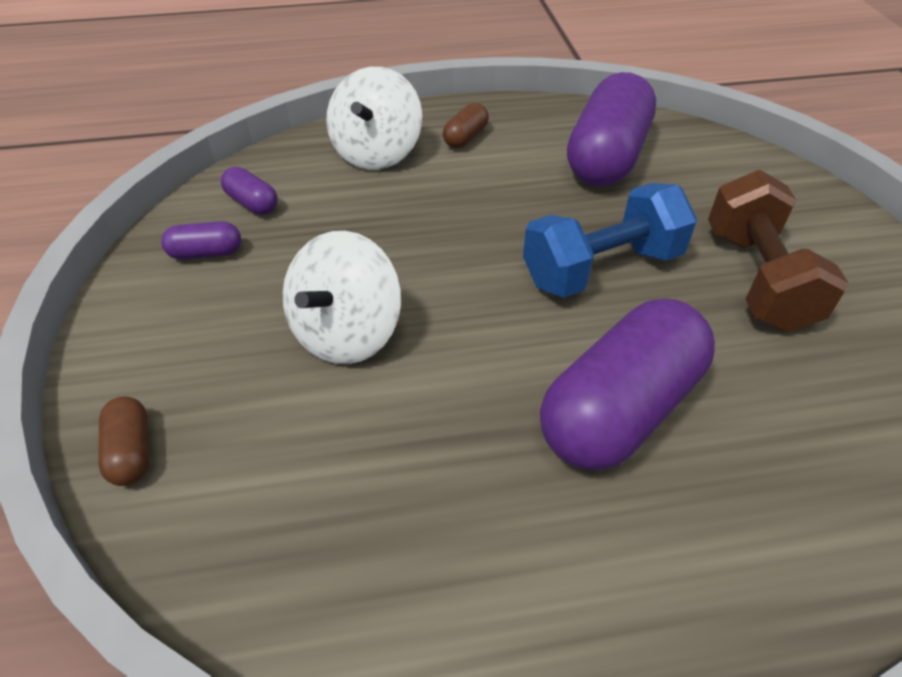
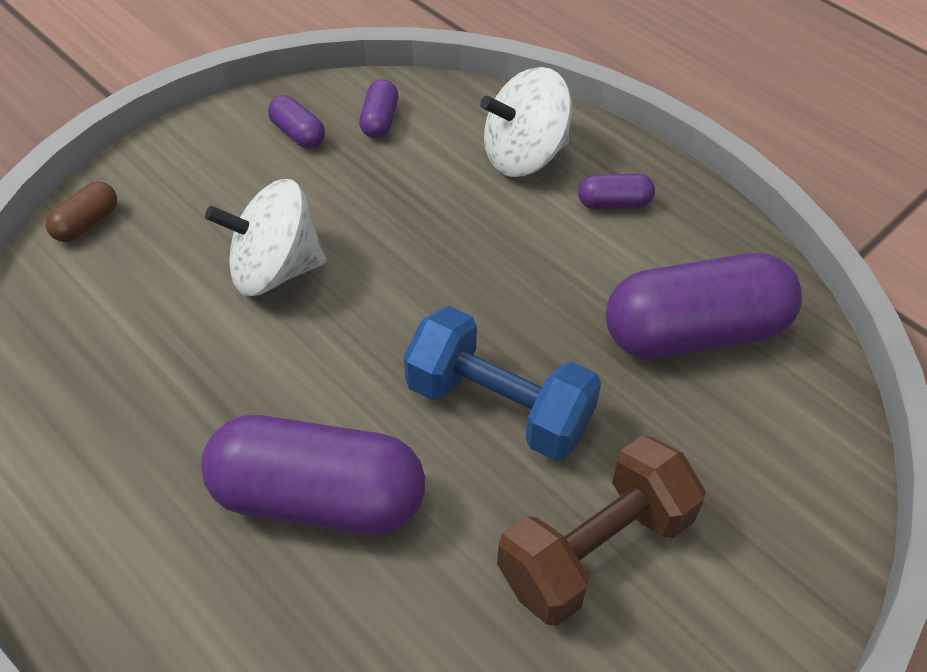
camera: 55 degrees right, 5 degrees up
brown capsule [443,103,489,148] -> purple capsule [578,174,655,209]

